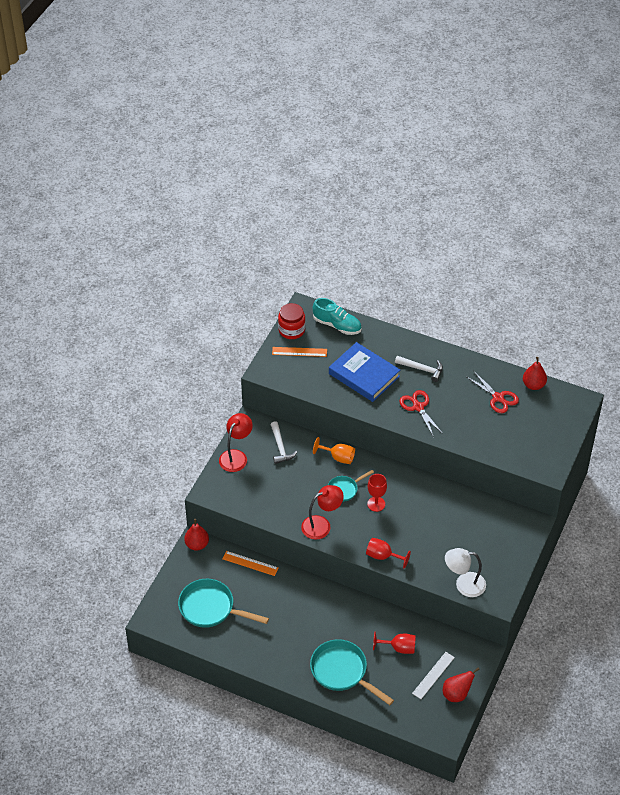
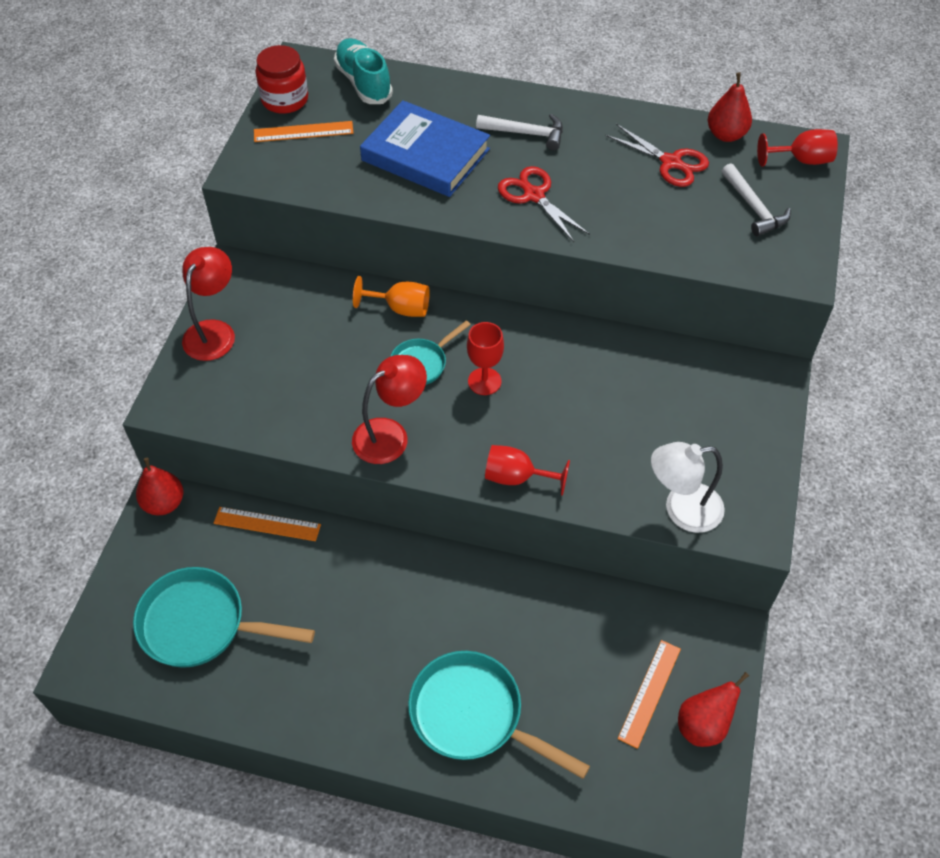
camera: 10 degrees left, 5 degrees up
white hammer [270,421,297,464] -> white hammer moved to [721,163,791,236]
turquoise shoe [313,298,362,335] -> turquoise shoe turned 135 degrees counterclockwise [334,38,393,104]
red goblet [373,632,416,654] -> red goblet moved to [757,129,838,167]
white ruler [412,652,455,699] -> orange ruler [617,640,681,749]

